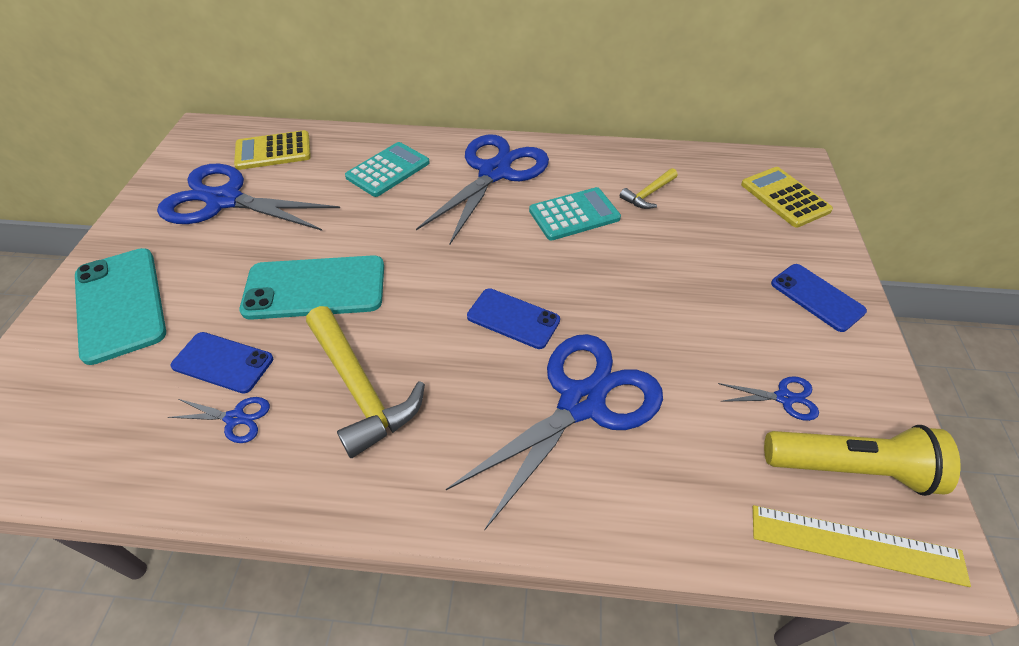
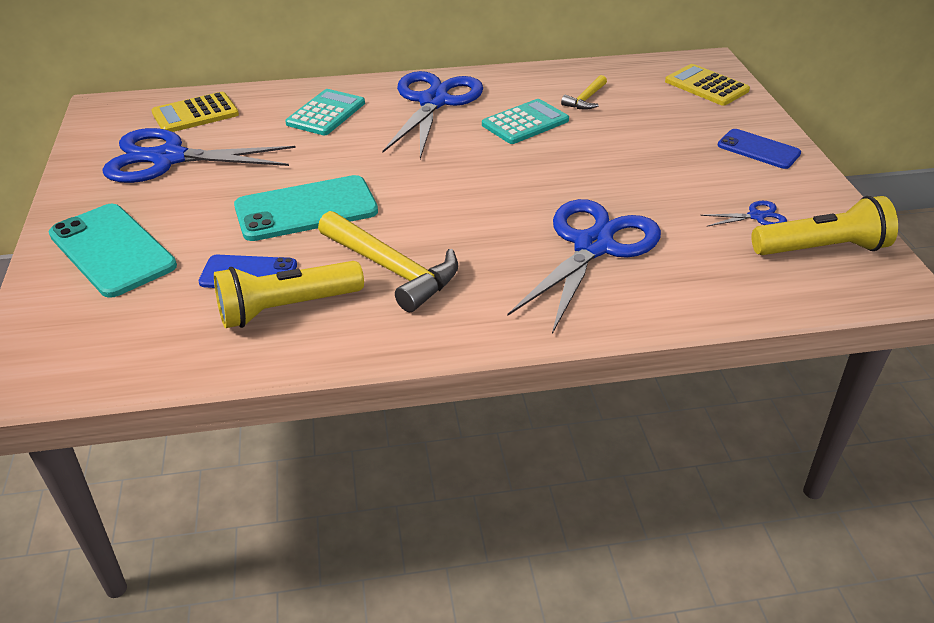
camera: 15 degrees left, 10 degrees down
blue scissors [168,397,270,443] -> yellow flashlight [214,261,364,328]
blue phone [467,288,560,349] -> none
yellow ruler [753,505,971,587] -> none

